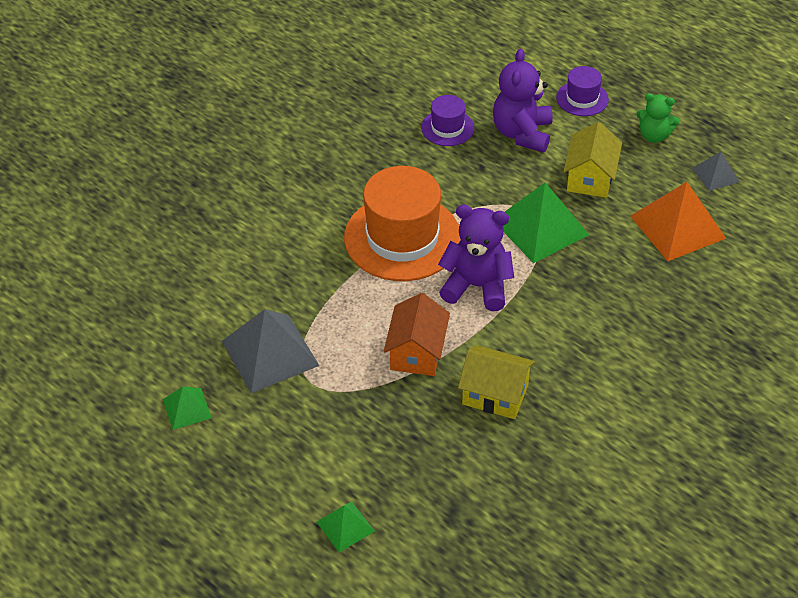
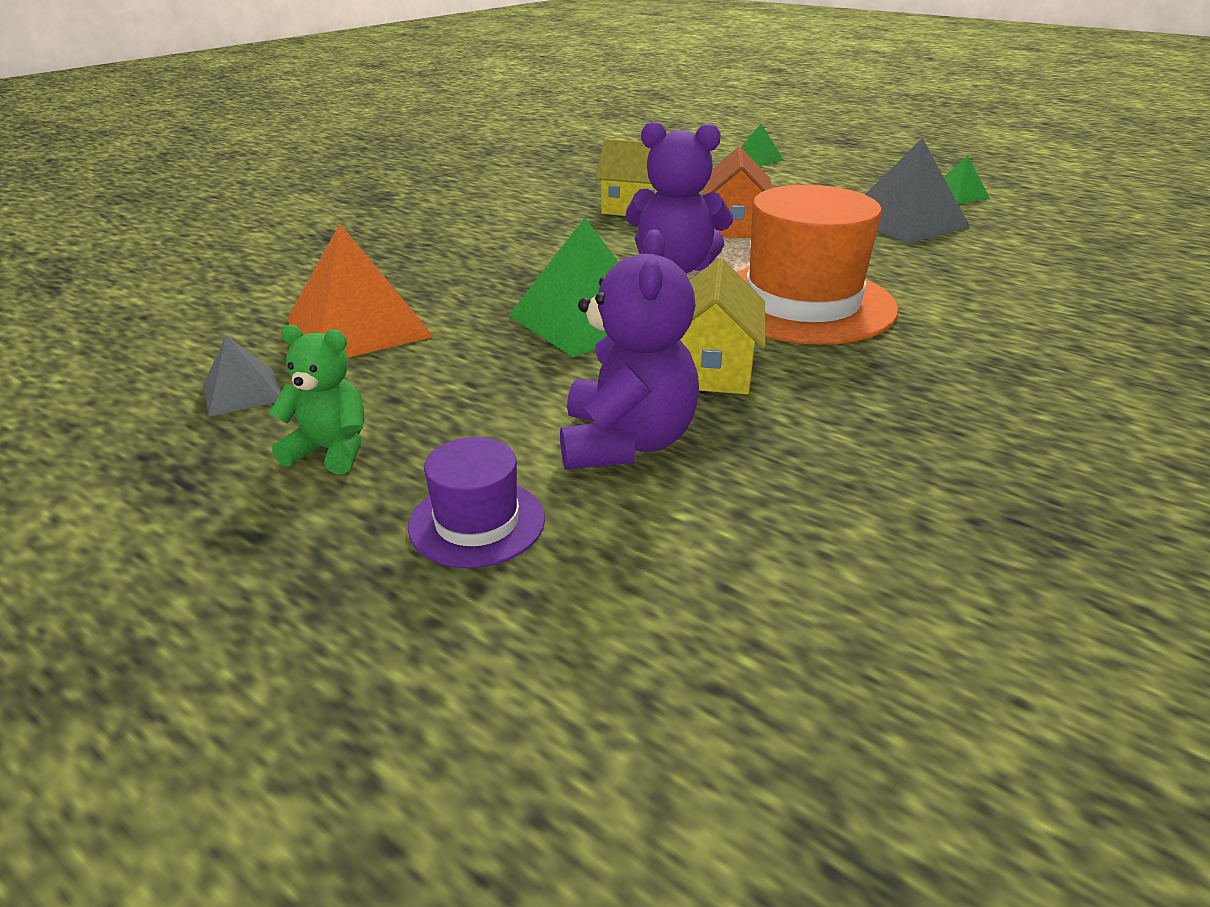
camera: 175 degrees right, 15 degrees down
purple hat [421,95,474,146] -> none
yellow house [563,122,622,198] -> yellow house moved to [680,258,765,394]

